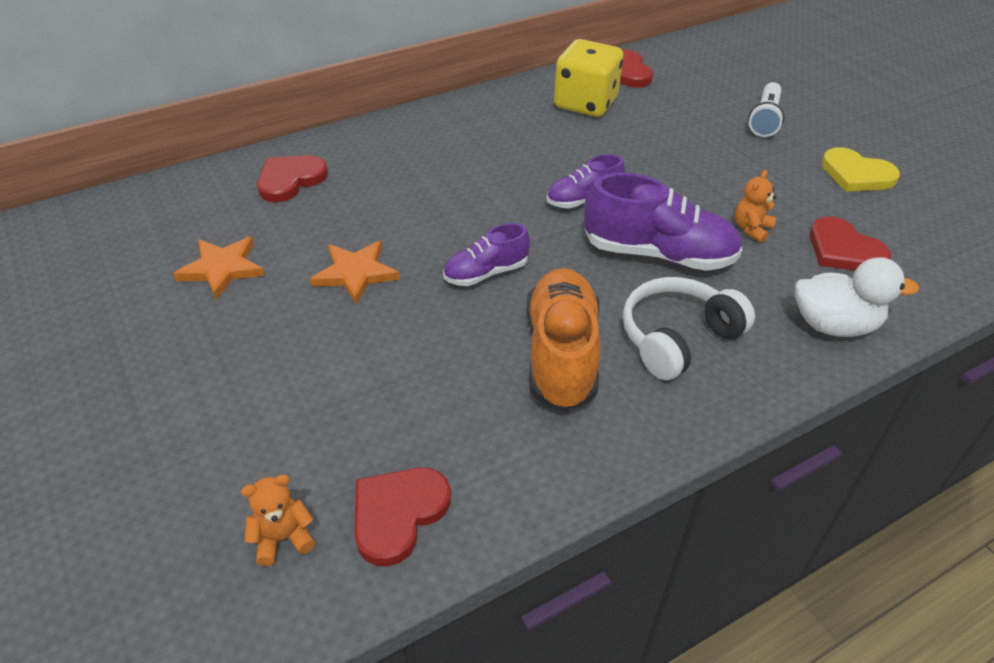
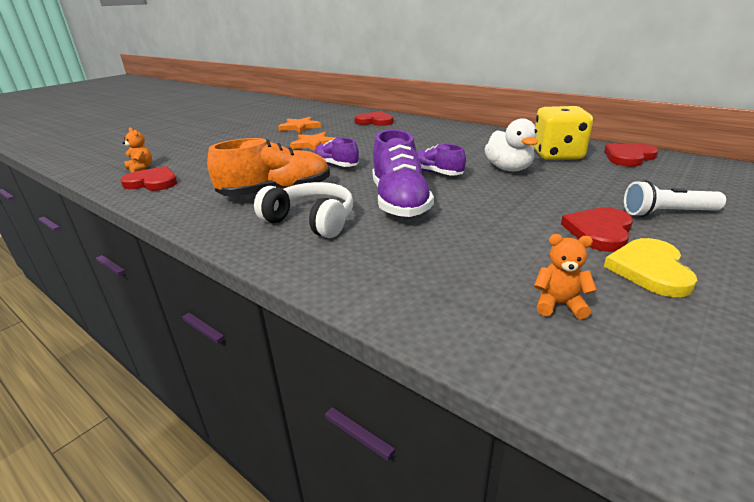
camera: 70 degrees right, 15 degrees down
orange teddy bear [735,170,777,243] -> orange teddy bear moved to [534,234,597,319]
white duck [795,257,919,337] -> white duck moved to [484,119,538,171]
red heart [810,217,891,271] -> red heart moved to [561,207,633,252]

